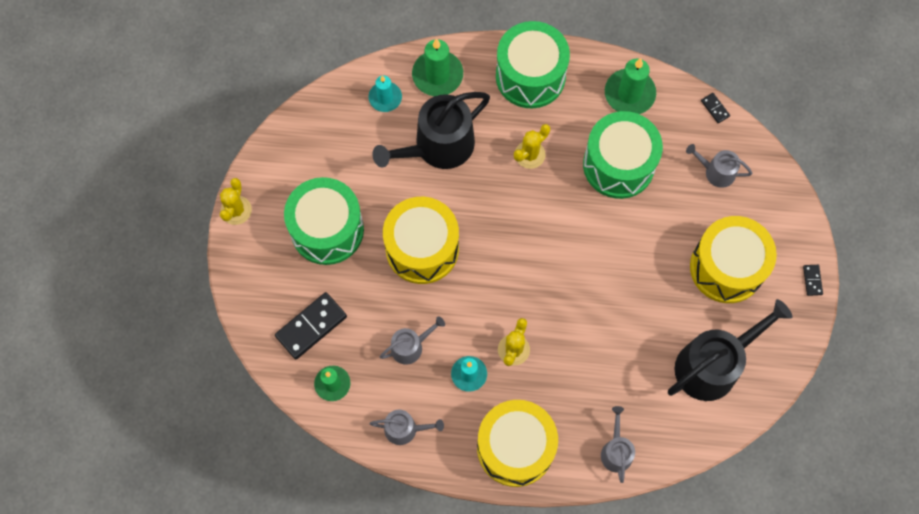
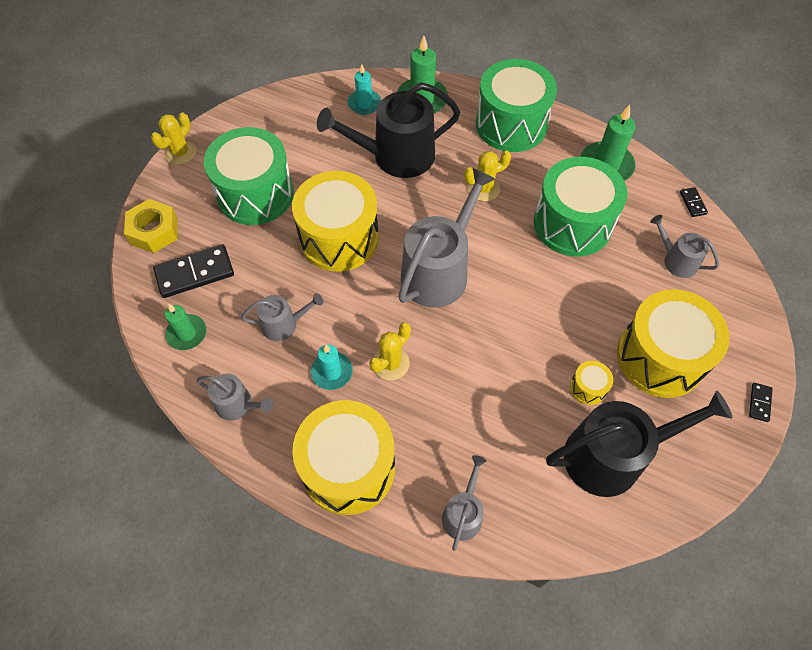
camera: 20 degrees right, 10 degrees down
none -> yellow nut [124,199,178,253]
none -> grey watering can [398,168,495,308]
none -> yellow drum [570,361,613,405]

